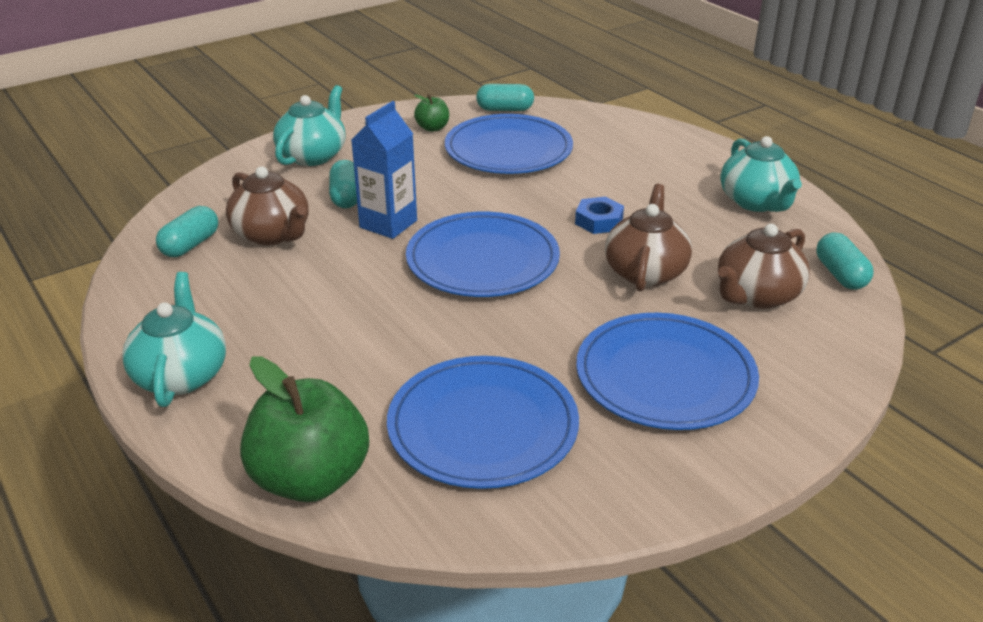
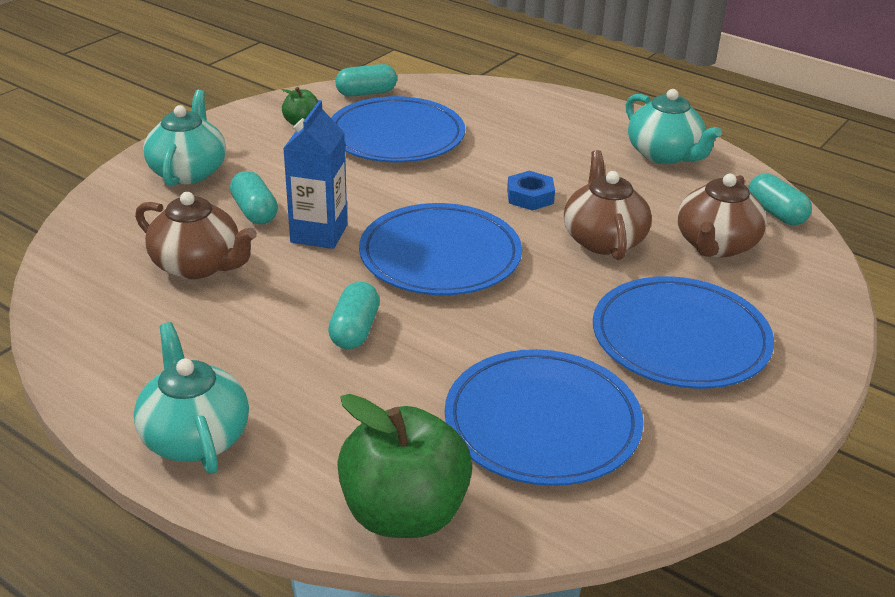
camera: 20 degrees left, 0 degrees up
turquoise capsule [156,206,218,257] -> turquoise capsule moved to [328,282,380,349]

